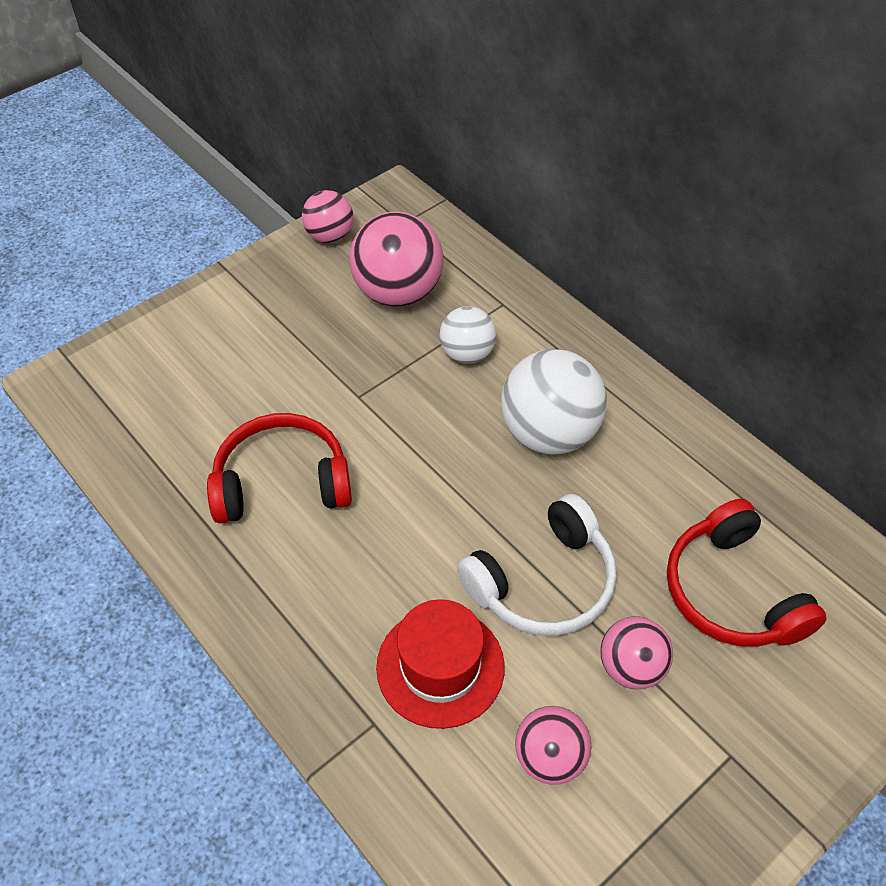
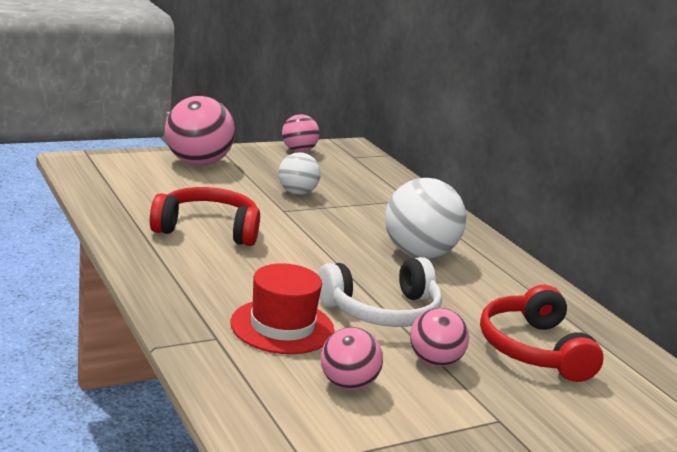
camera: 10 degrees right, 30 degrees down
pink ball [350,212,443,307] -> pink ball moved to [165,96,235,166]
white ball [440,306,496,364] -> white ball moved to [278,152,321,195]

